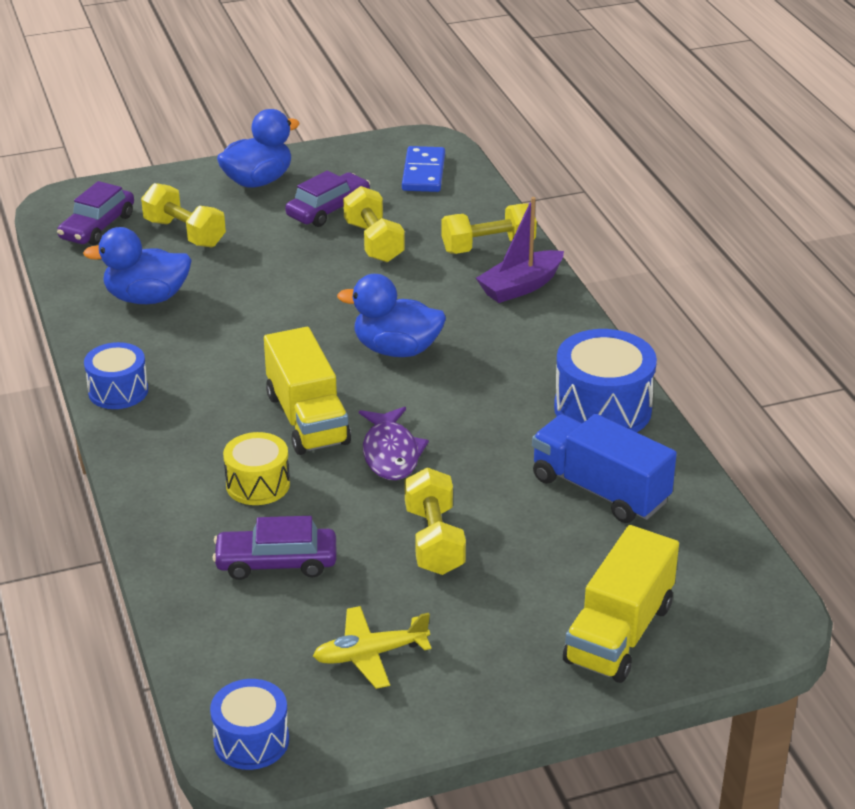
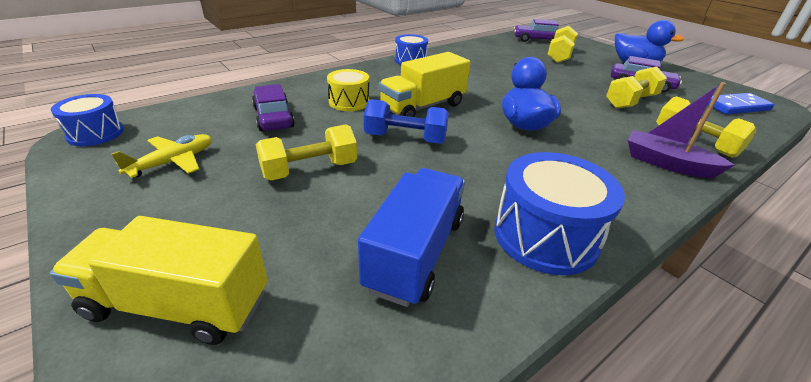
camera: 70 degrees right, 0 degrees up
blue duck [83,227,192,304] -> none
yellow plane [313,606,431,689] -> yellow plane turned 75 degrees clockwise [111,134,212,178]
purple fish [359,407,429,480] -> blue dumbbell [364,99,449,144]

